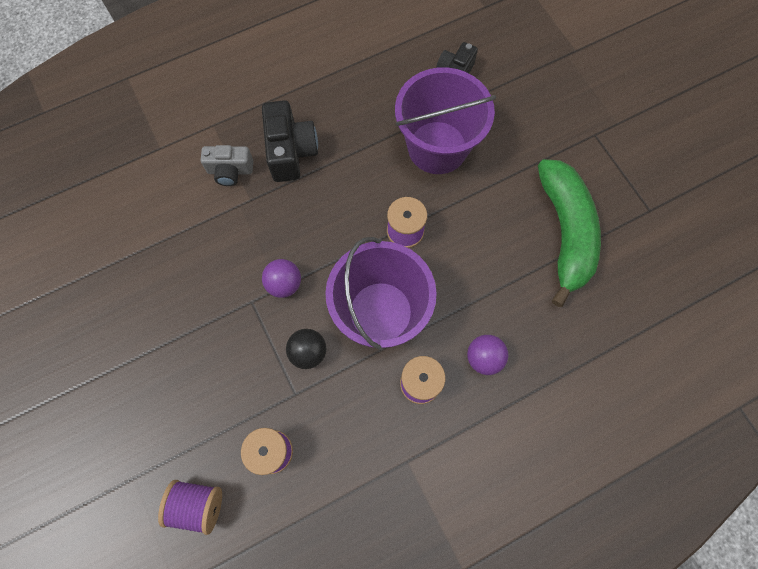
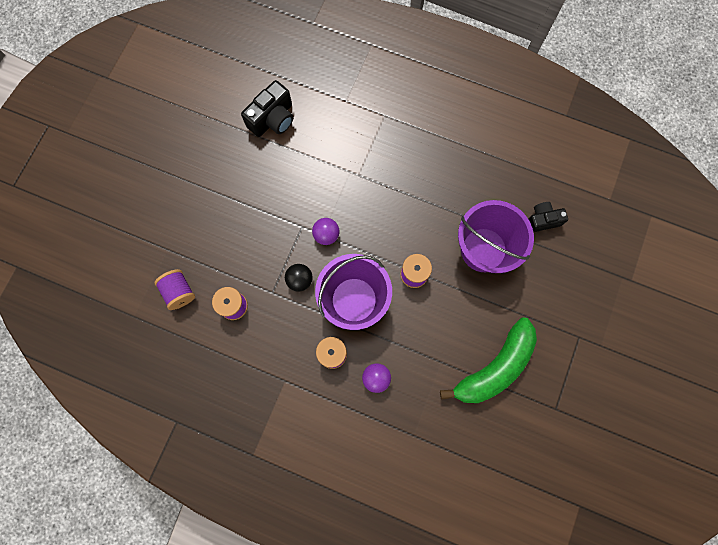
camera: 50 degrees right, 5 degrees up
grey camera [201,145,253,186] -> none
black camera [262,100,318,182] -> black camera moved to [241,80,293,137]

